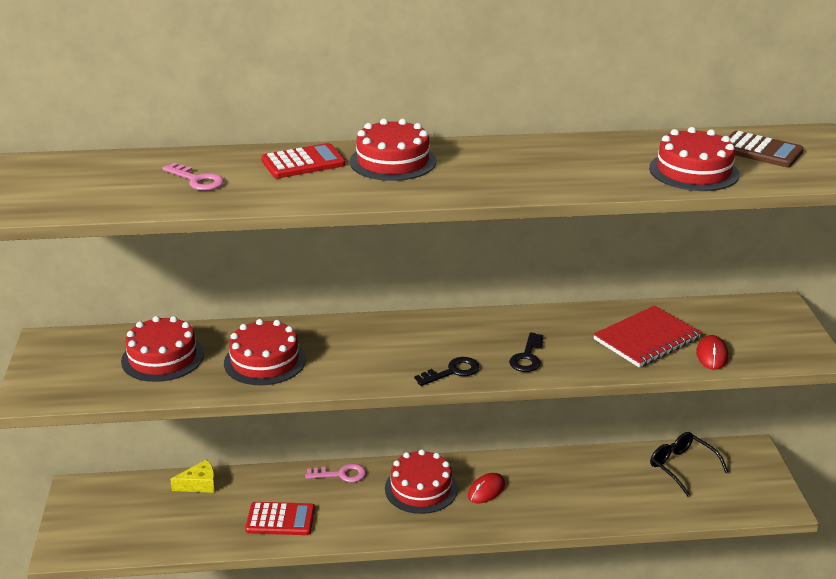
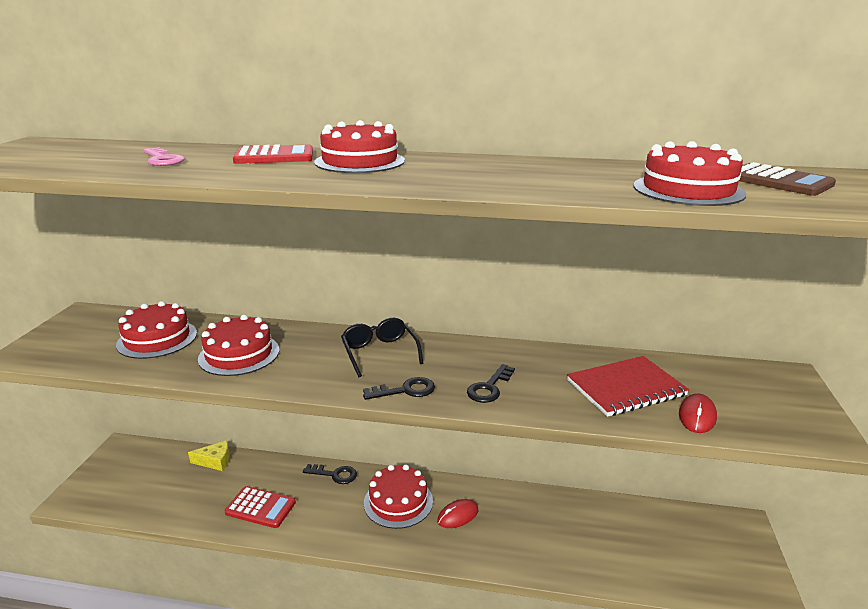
camera: 15 degrees right, 5 degrees down
pink key [305,463,366,482] -> black key [303,464,357,484]
black glasses [650,432,729,496] -> black glasses moved to [341,318,423,377]

